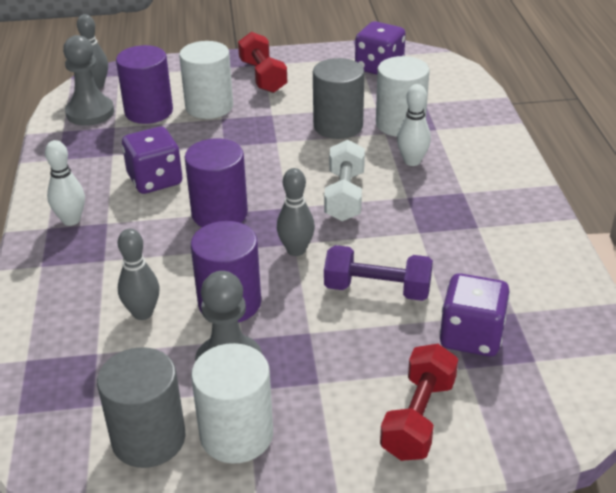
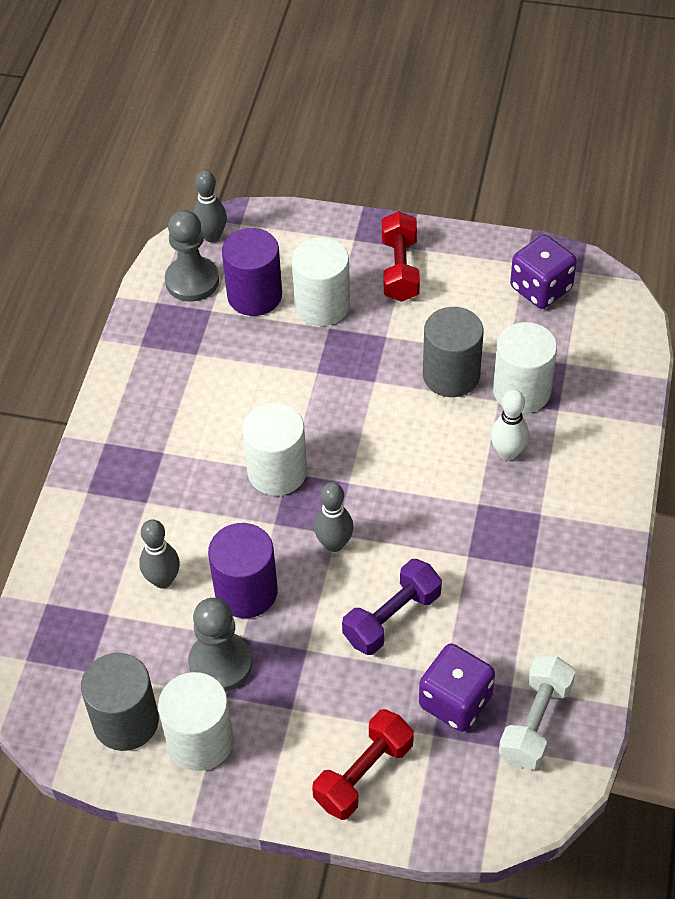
camera: 20 degrees right, 15 degrees up
white bowling pin [45,140,85,226] -> none
purple dice [122,127,183,194] -> none
purple cylinder [185,138,248,227] -> white cylinder [242,403,307,496]
white dumbbell [324,140,365,221] -> white dumbbell moved to [499,655,575,770]
purple dumbbell [324,245,433,301] -> purple dumbbell turned 75 degrees counterclockwise [342,559,442,655]

